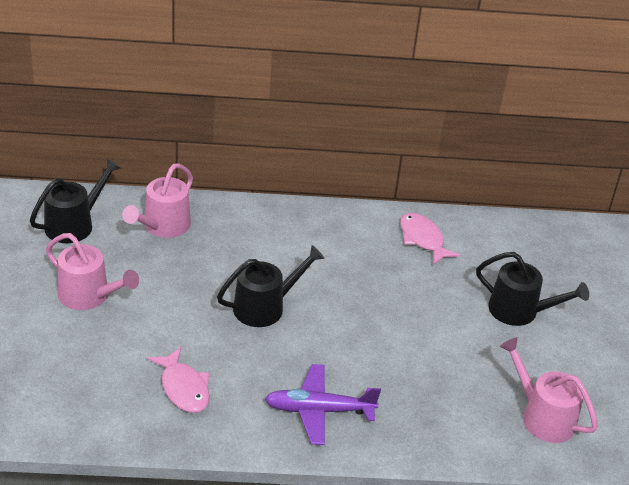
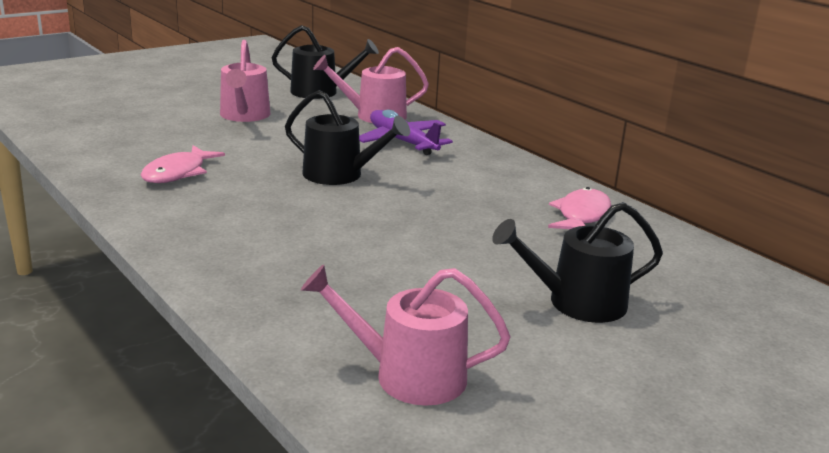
camera: 55 degrees right, 15 degrees down
purple plane [265,364,381,445] -> purple plane moved to [359,109,453,155]
black watering can [476,252,589,326] -> black watering can turned 90 degrees clockwise [492,202,663,323]
pink watering can [500,337,598,443] -> pink watering can turned 90 degrees counterclockwise [301,264,511,406]

